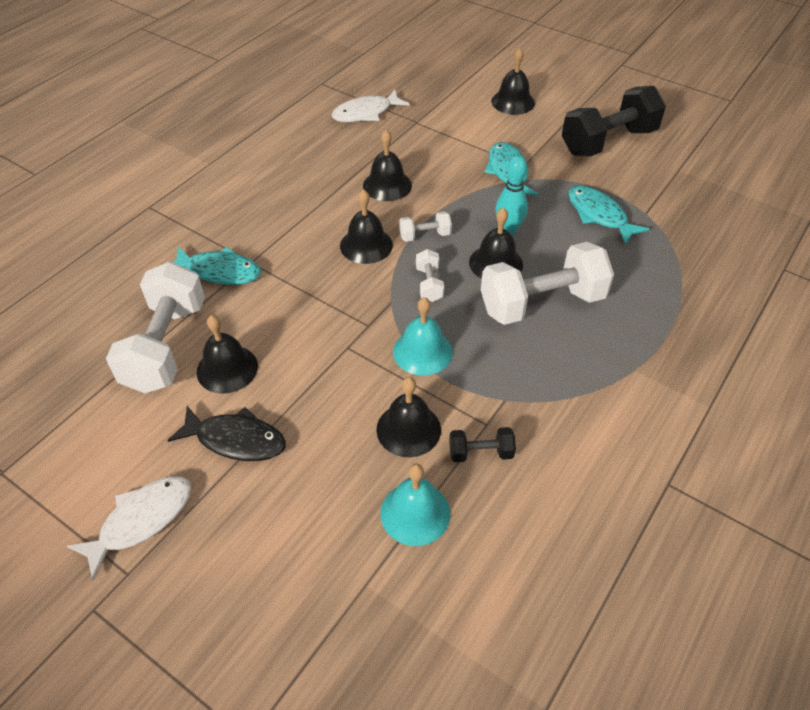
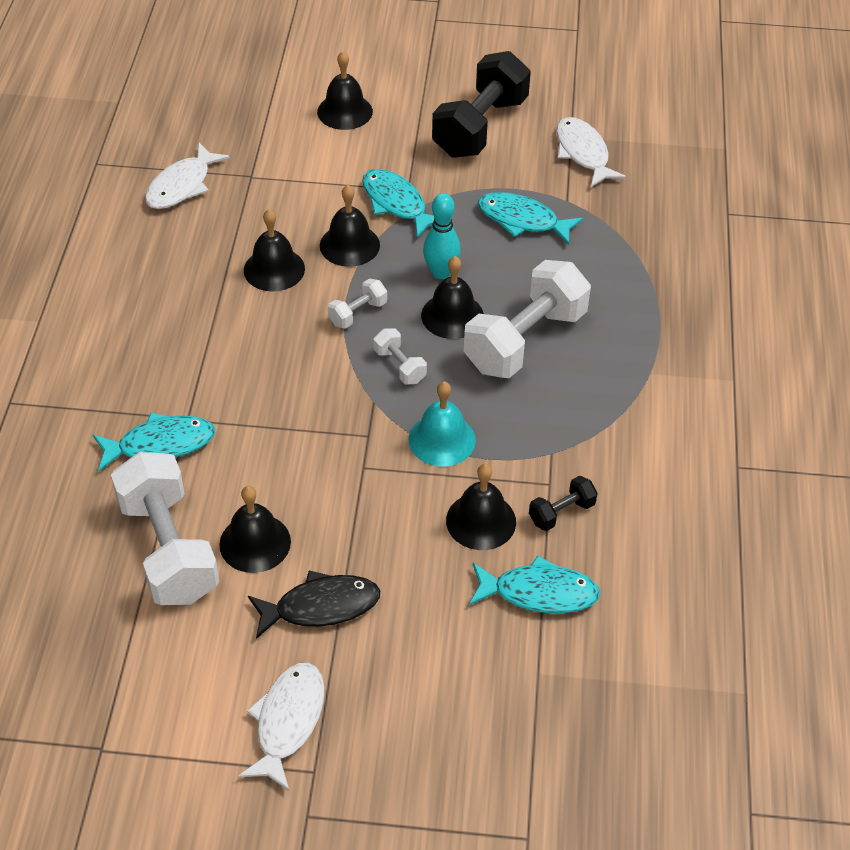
camera: 30 degrees left, 0 degrees up
black bell [340,189,393,264] -> black bell moved to [320,185,380,267]
turquoise bell [380,464,451,546] -> turquoise fish [469,555,601,613]
none -> white fish [556,117,626,187]

